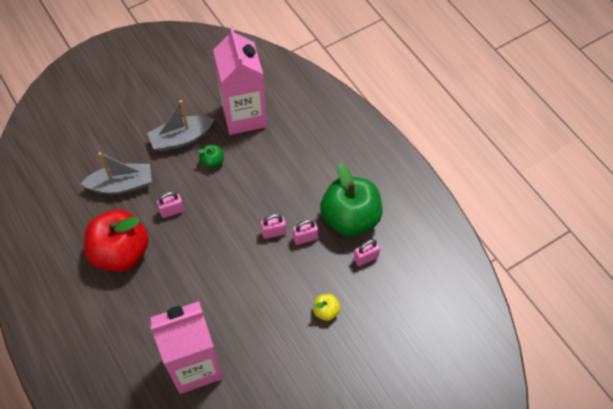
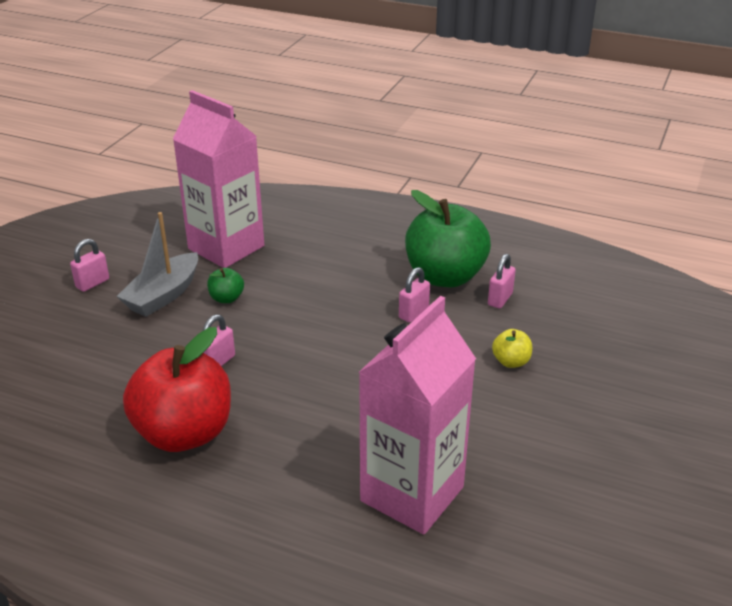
camera: 35 degrees left, 25 degrees down
grey boat [81,152,152,194] -> none
pink padlock [261,214,286,239] -> pink padlock moved to [70,239,109,292]

